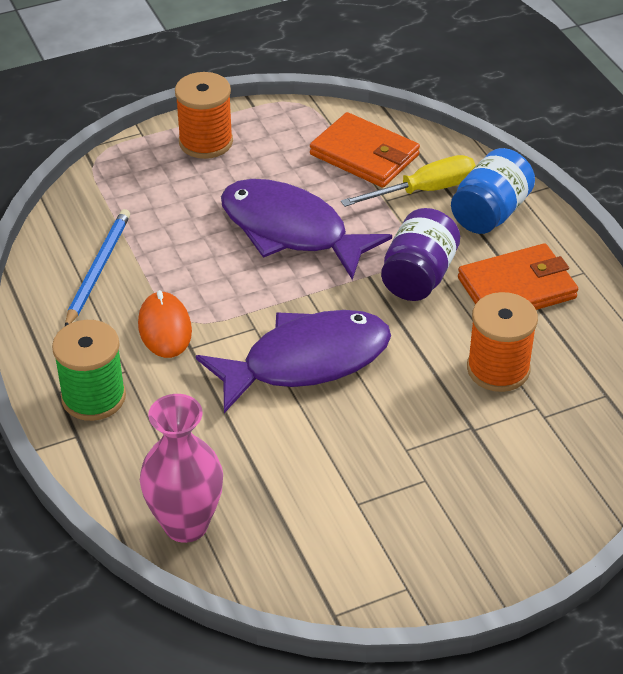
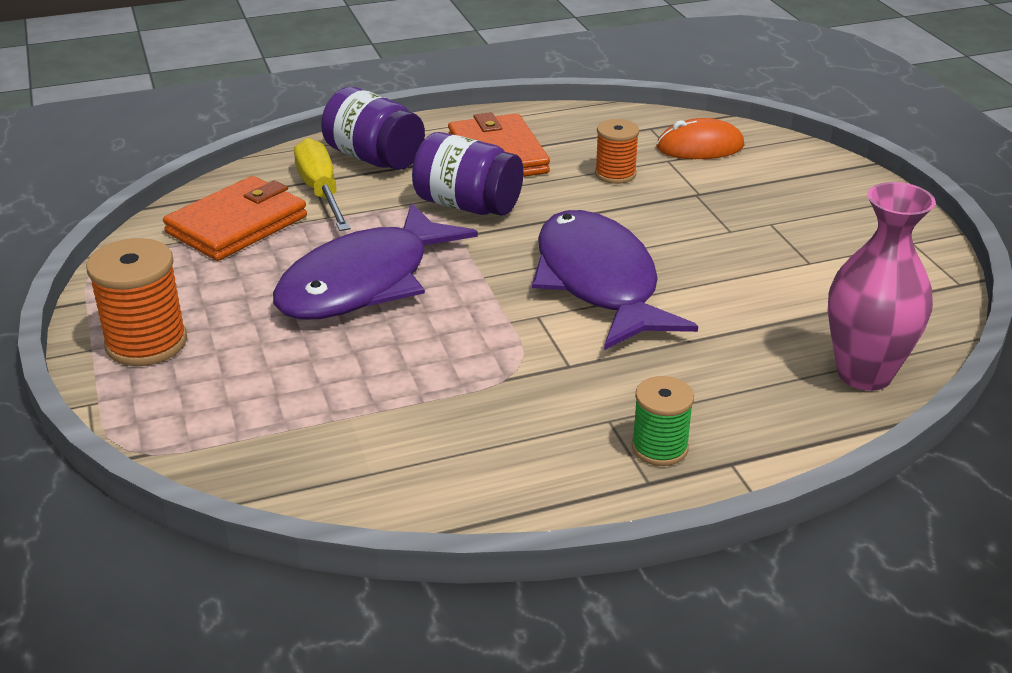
camera: 85 degrees left, 10 degrees down
green spool [52,320,126,421] -> green spool [632,376,694,466], size x0.63
blue pencil [65,209,130,326] -> none
orange mouse [138,290,192,358] -> orange mouse moved to [657,118,744,159]
blue jar [451,148,535,234] -> purple jar [321,87,425,170]
orange spool [467,292,538,392] -> orange spool [595,119,639,184], size x0.63

